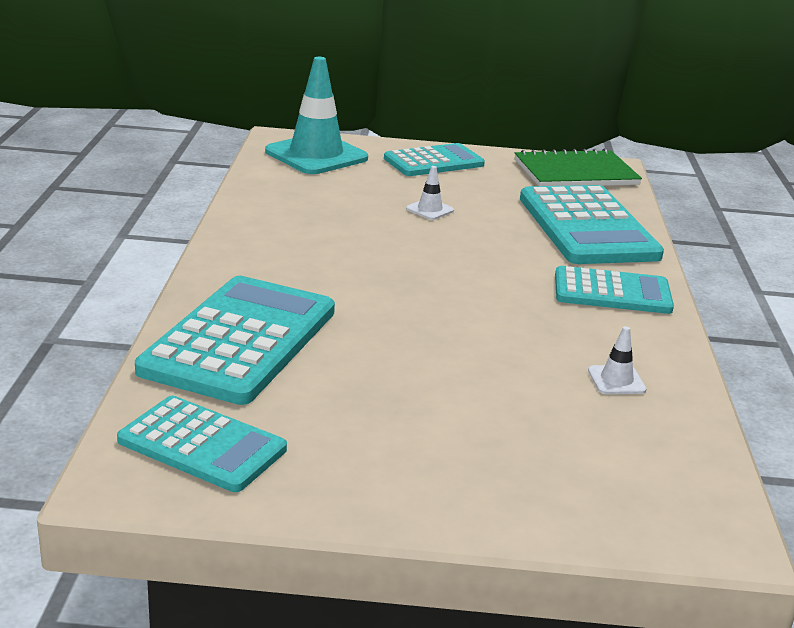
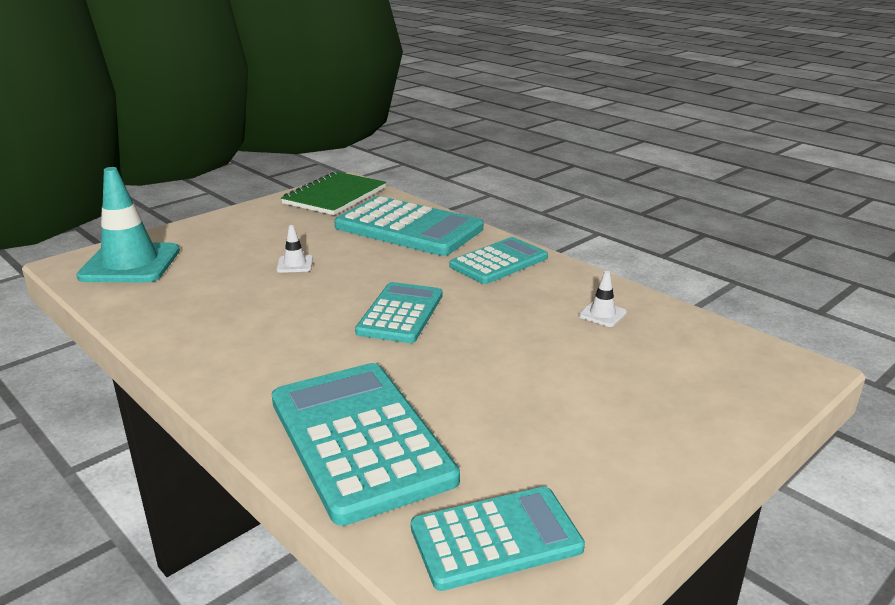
camera: 45 degrees left, 0 degrees up
turquoise calculator [384,143,485,176] -> turquoise calculator moved to [355,282,442,343]

